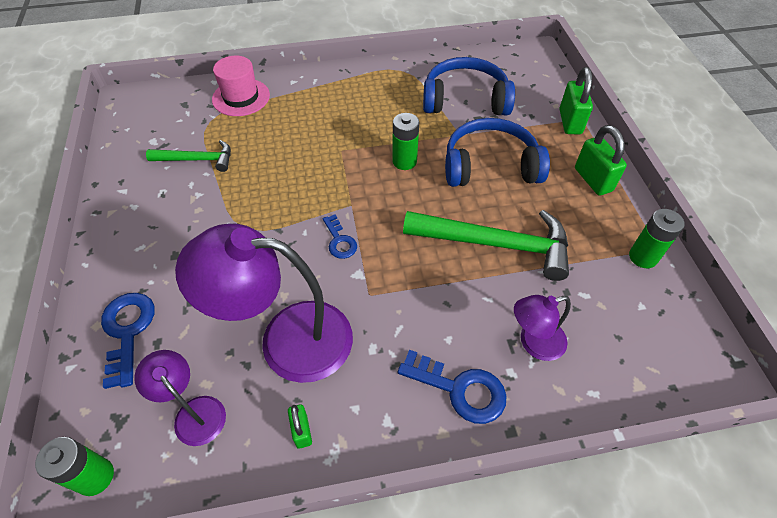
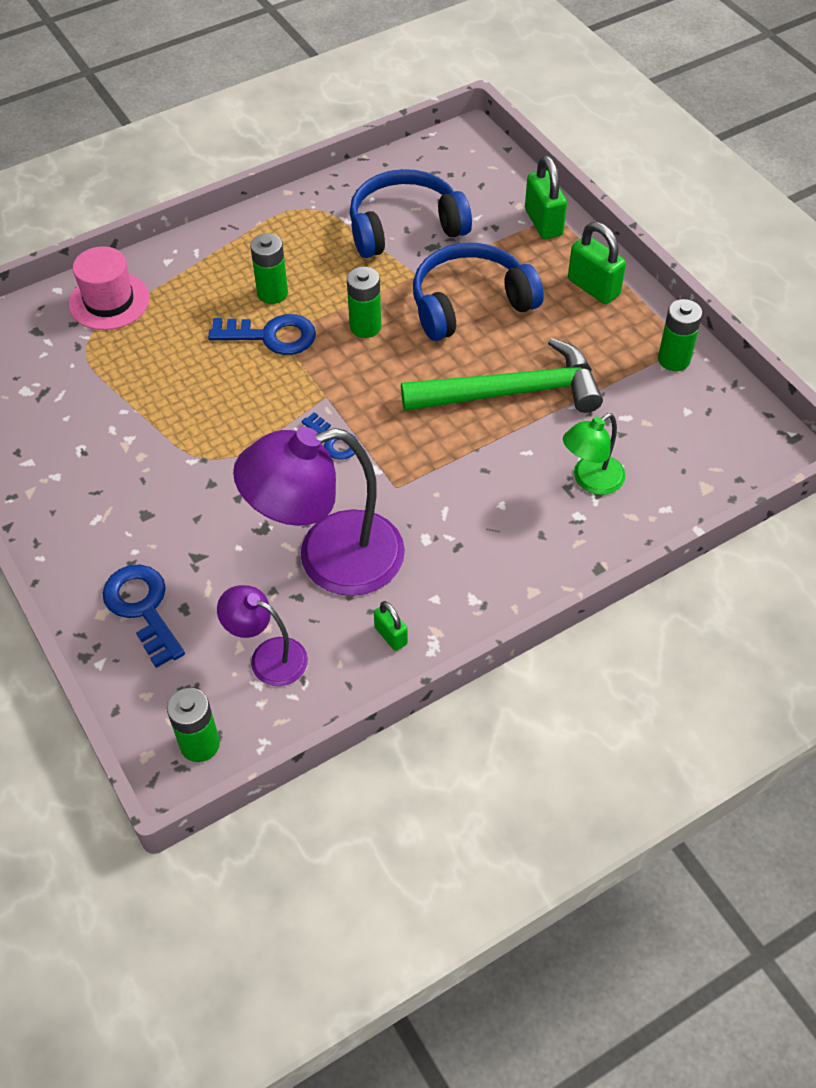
camera: 20 degrees left, 0 degrees up
green hammer [146,140,231,172] -> none
blue key [398,350,507,424] -> blue key moved to [208,314,316,355]
purple lamp [514,295,571,361] -> green lamp [563,413,626,495]
none -> green battery [250,233,288,304]

